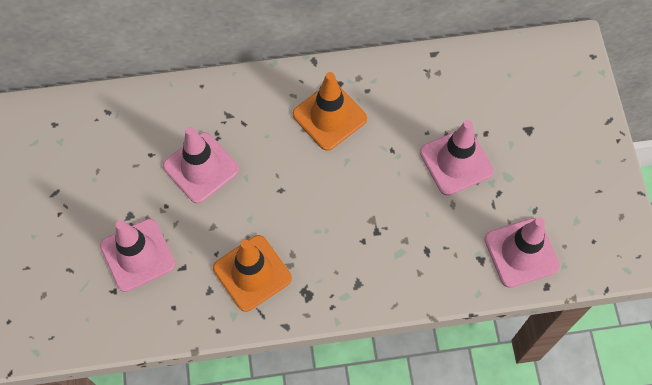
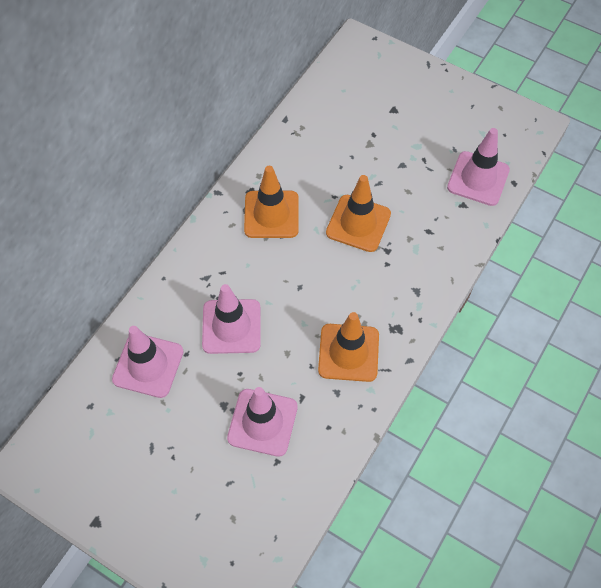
camera: 50 degrees left, 5 degrees down
pink traffic cone [420,120,494,196] -> pink traffic cone moved to [112,326,183,398]
none -> orange traffic cone [326,175,391,252]

